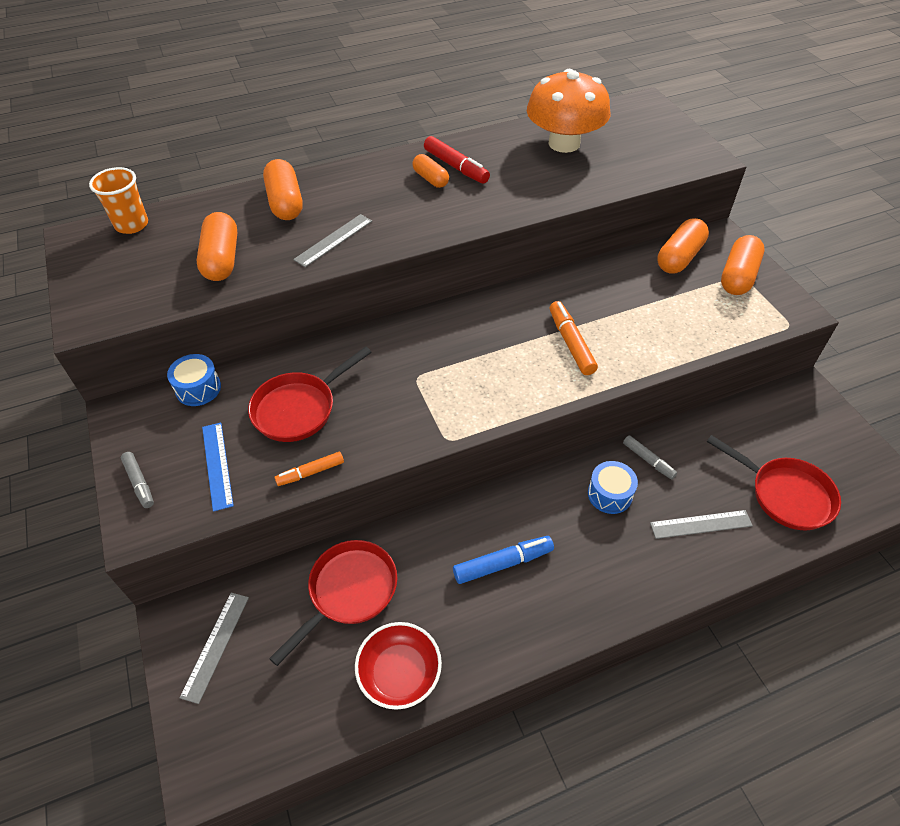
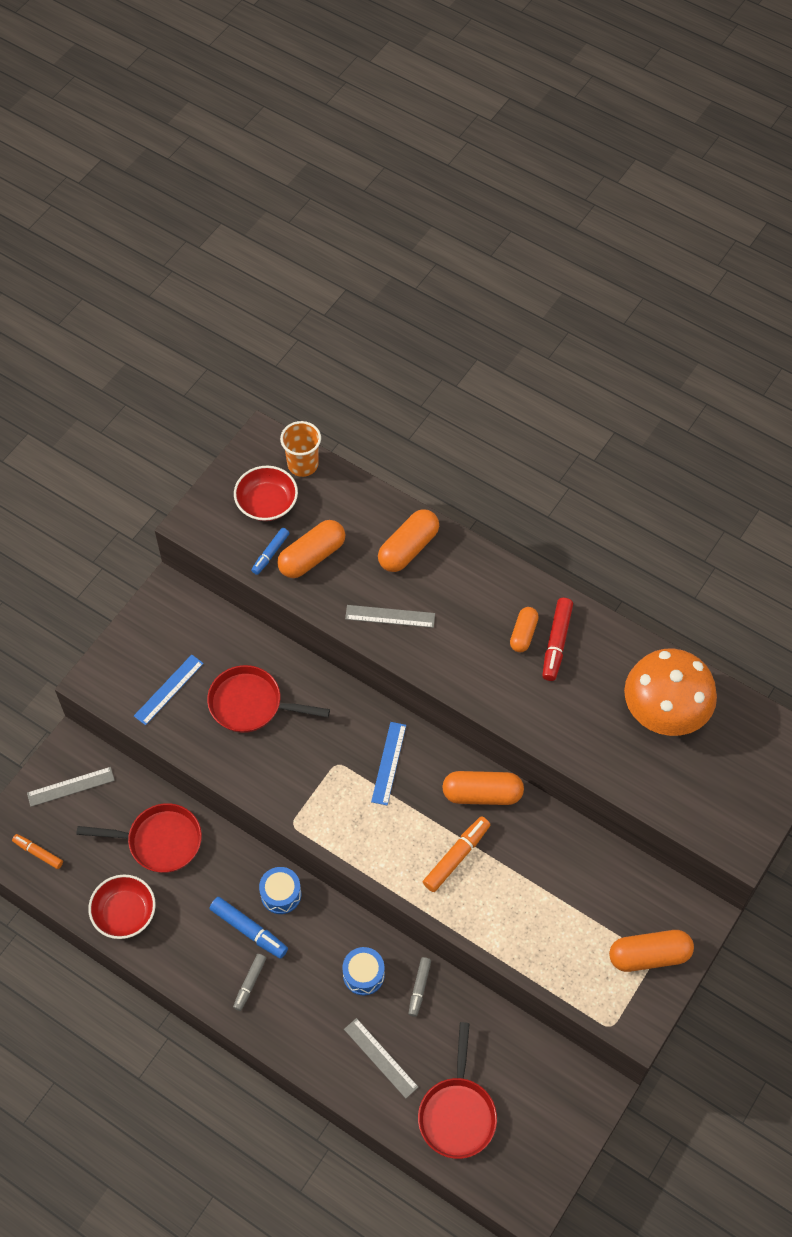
camera: 55 degrees right, 10 degrees up
grey marker [121,452,154,508] -> grey marker moved to [233,954,266,1011]
blue drum [167,354,221,406] -> blue drum moved to [259,867,301,914]
orange marker [275,452,344,486] -> orange marker moved to [12,834,63,869]
orange capsule [657,218,709,274] -> orange capsule moved to [442,771,524,805]
none -> red bowl [234,466,298,521]
none -> blue marker [251,528,289,575]
none -> blue ruler [371,722,406,805]

